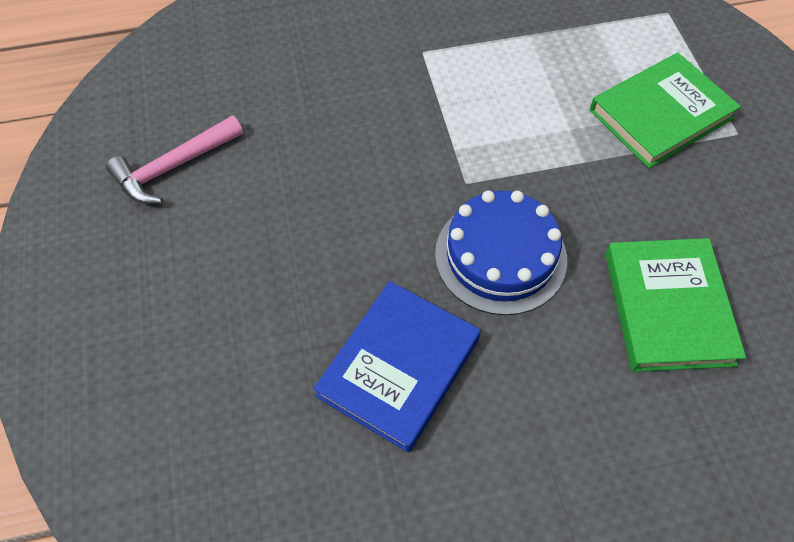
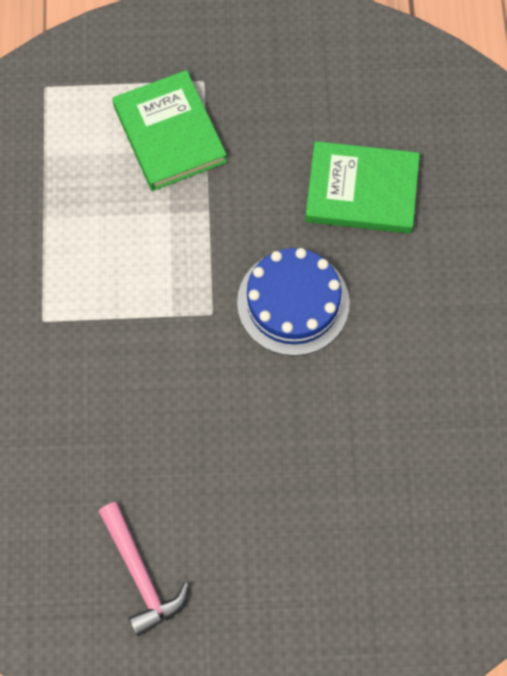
camera: 80 degrees left, 10 degrees up
blue book [314,281,481,453] -> none

